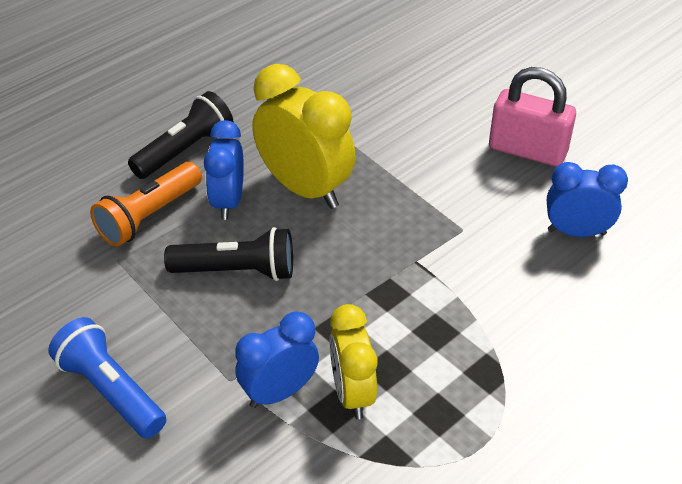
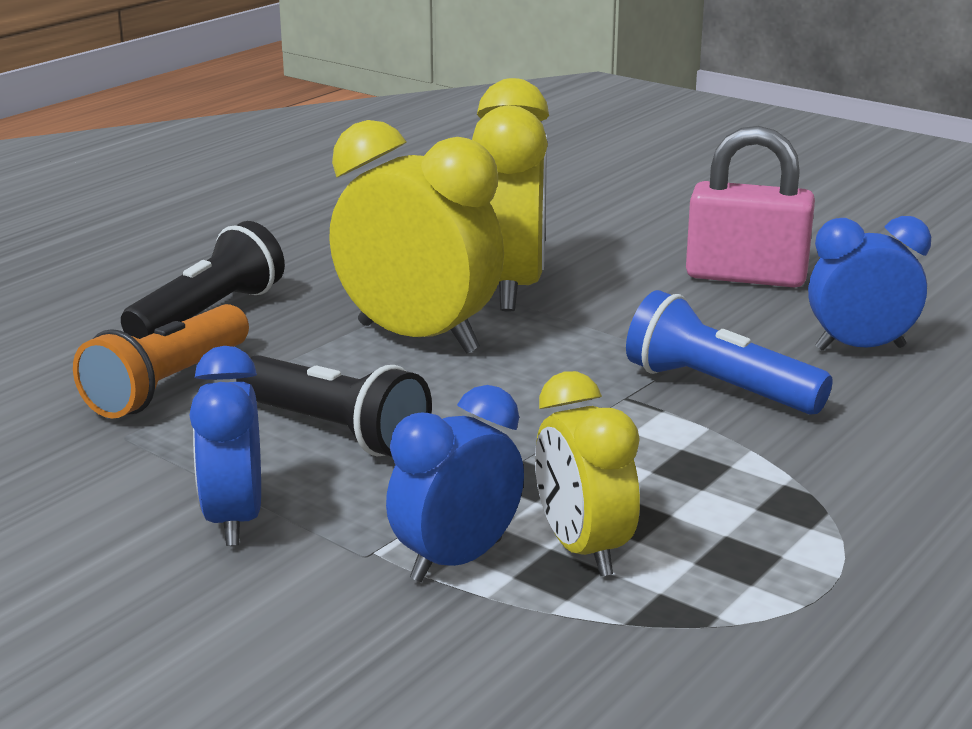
camera: 10 degrees left, 20 degrees down
blue flashlight [48,317,166,438] -> blue flashlight moved to [626,290,833,415]
black flashlight [164,227,293,281] -> black flashlight turned 45 degrees clockwise [236,355,432,457]
blue clock [204,120,244,220] -> blue clock moved to [189,346,261,546]
none -> yellow clock [472,78,549,312]

